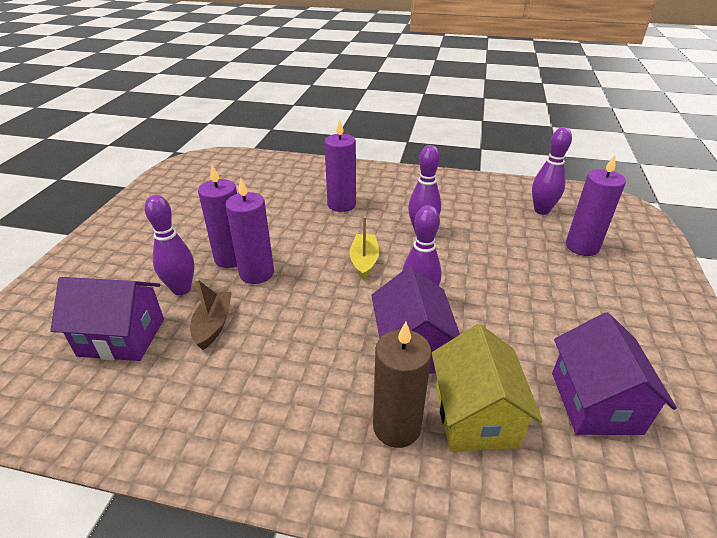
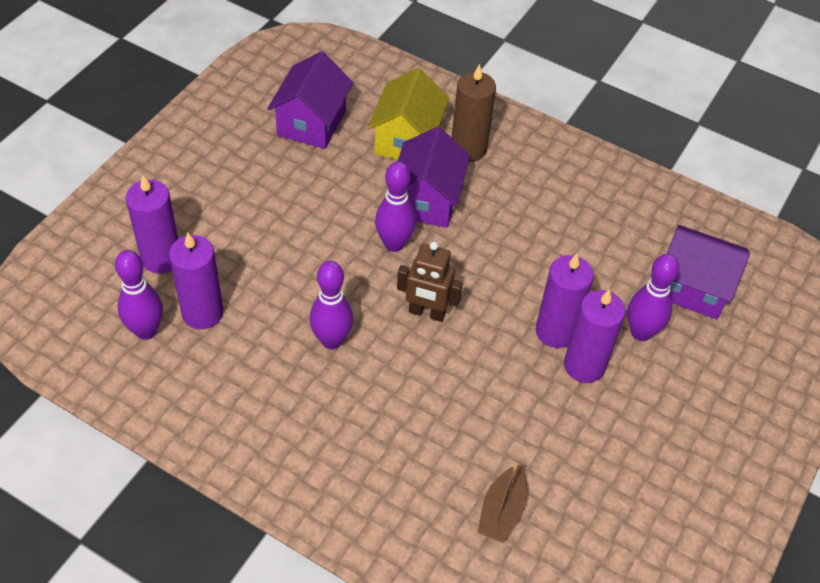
camera: 165 degrees left, 15 degrees up
brown boat [190,279,232,350] -> brown boat moved to [478,464,527,543]
purple candle [324,119,356,212] -> purple candle moved to [169,232,223,329]
yellow boat [349,216,379,279] -> brown robot [397,242,463,322]

